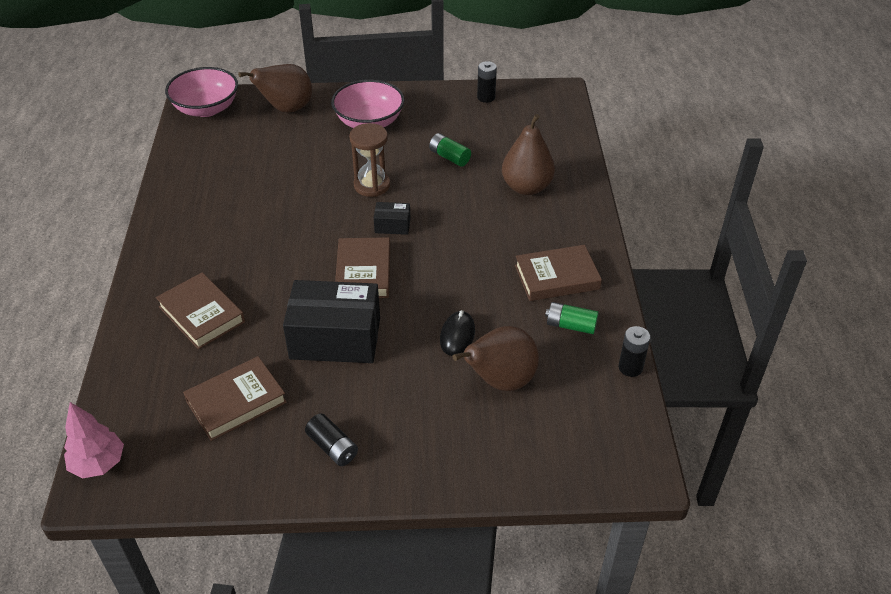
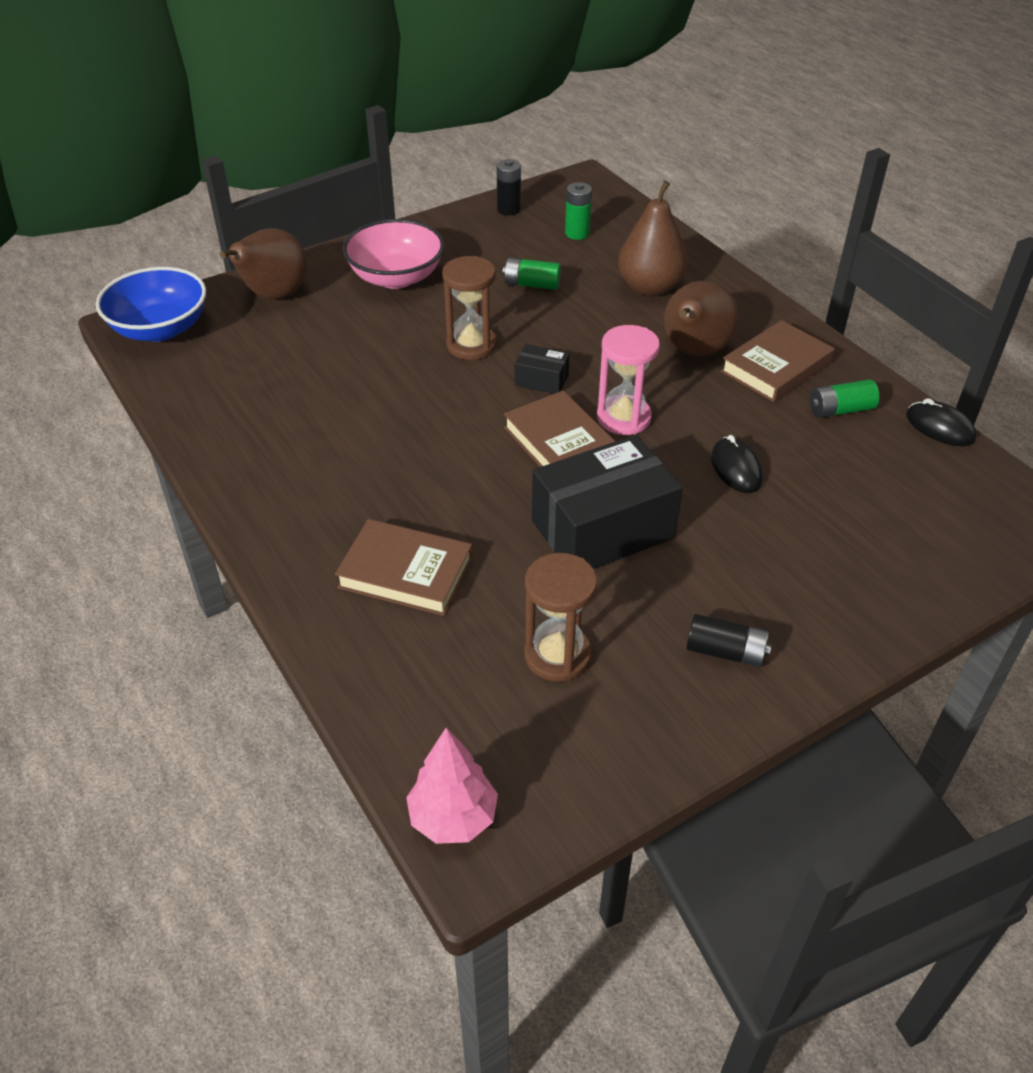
camera: 30 degrees left, 0 degrees up
pink bowl [165,67,238,117] -> blue bowl [96,267,206,342]
brown book [183,356,287,441] -> brown hourglass [524,553,597,682]
black box [374,202,410,235] -> black box turned 45 degrees clockwise [515,344,570,394]
brown pear [452,326,539,391] -> brown pear moved to [664,281,739,356]
black battery [619,326,650,377] -> black mouse [906,398,977,446]
none -> green battery [565,182,592,240]
none -> pink hourglass [597,325,660,435]

